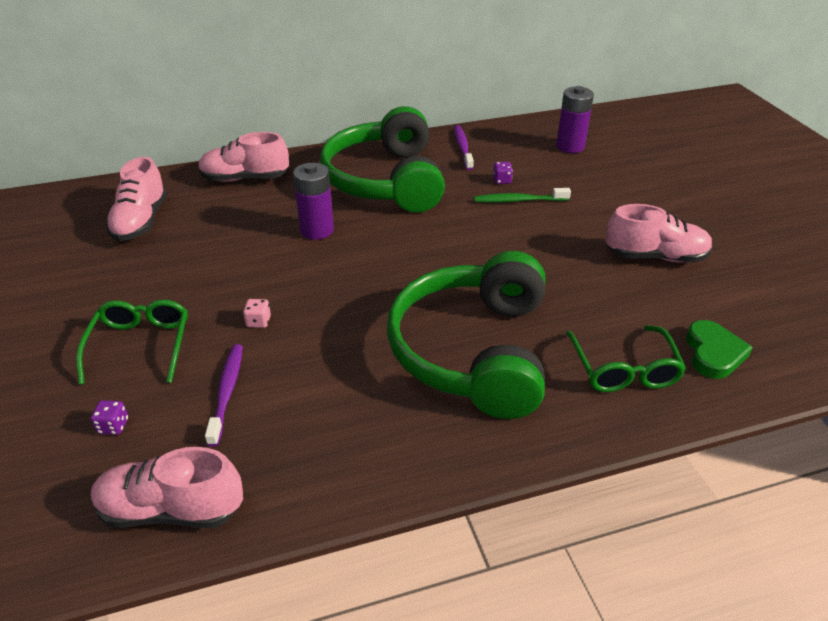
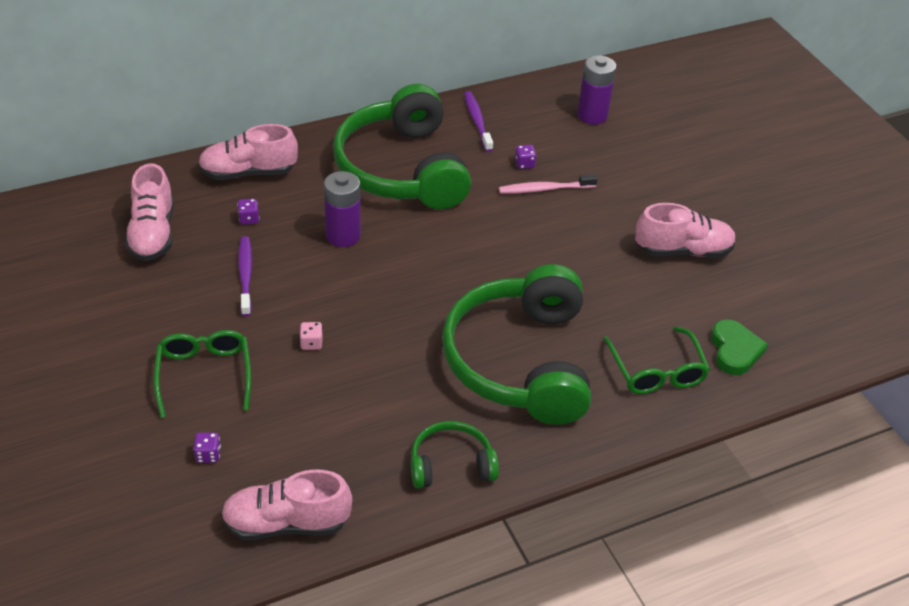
camera: 10 degrees left, 5 degrees up
purple toothbrush [205,344,243,447] -> purple toothbrush moved to [238,236,252,316]
green toothbrush [474,188,571,203] -> pink toothbrush [499,174,598,194]
none -> purple dice [237,199,259,225]
none -> green headphones [411,421,499,489]

